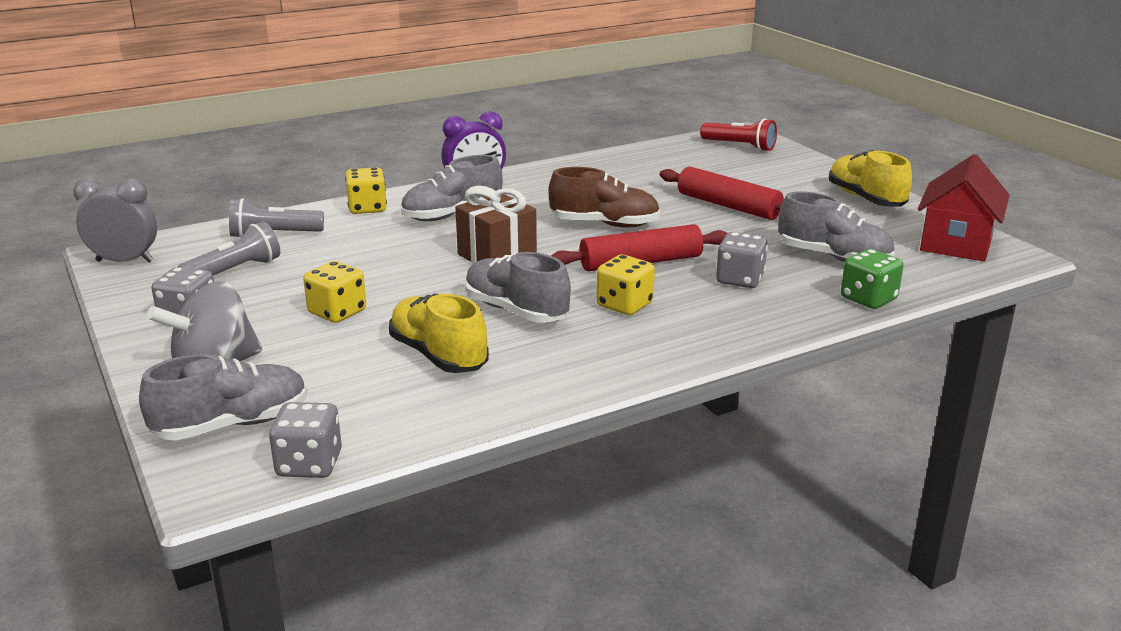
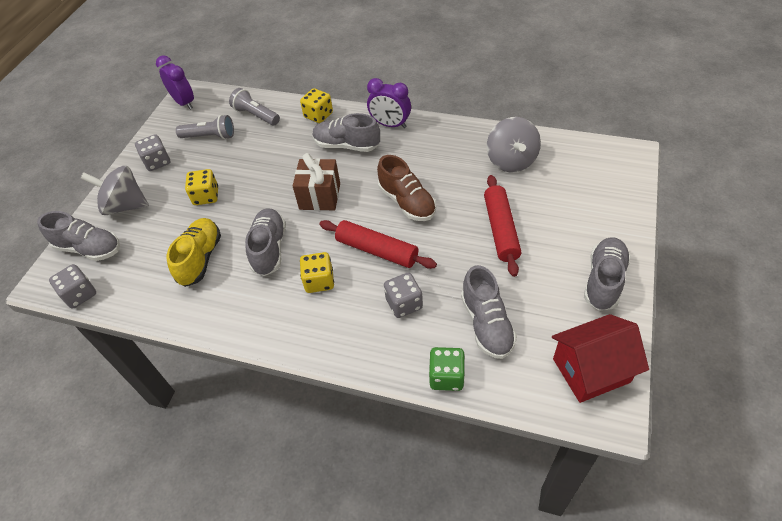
camera: 50 degrees right, 25 degrees up
grey clock [73,177,157,263] -> purple clock [156,56,194,109]
red flashlight [700,118,777,152] -> none
yellow shoe [829,150,912,206] -> grey shoe [584,237,631,311]
none -> grey spinning top [487,117,541,172]

